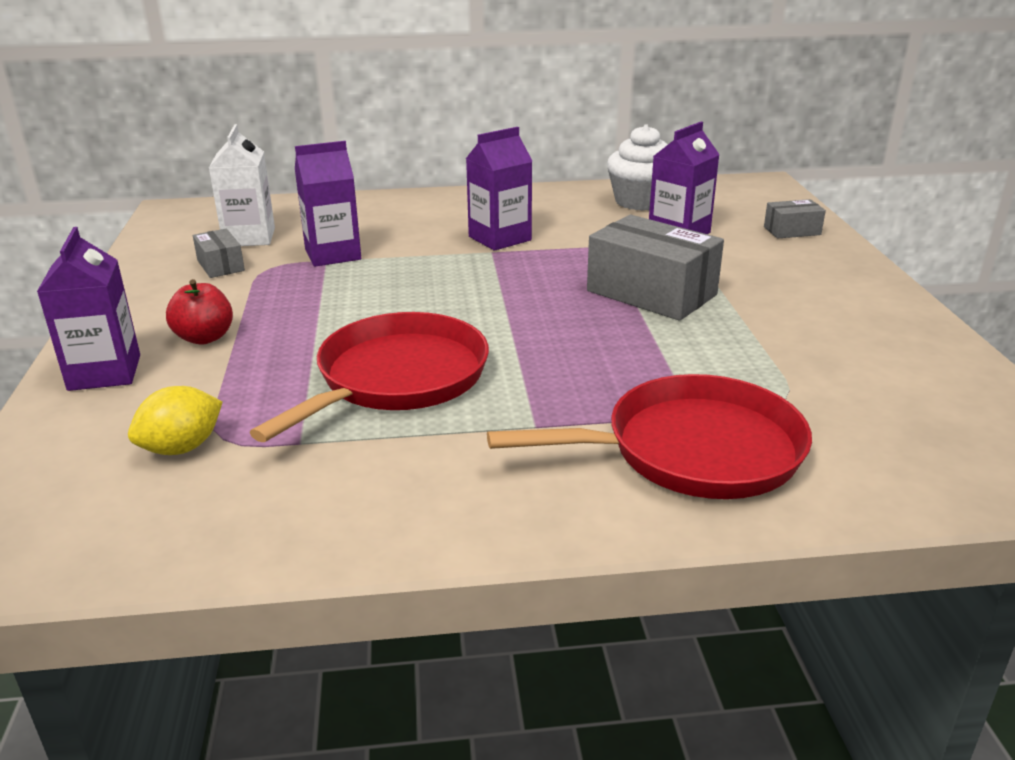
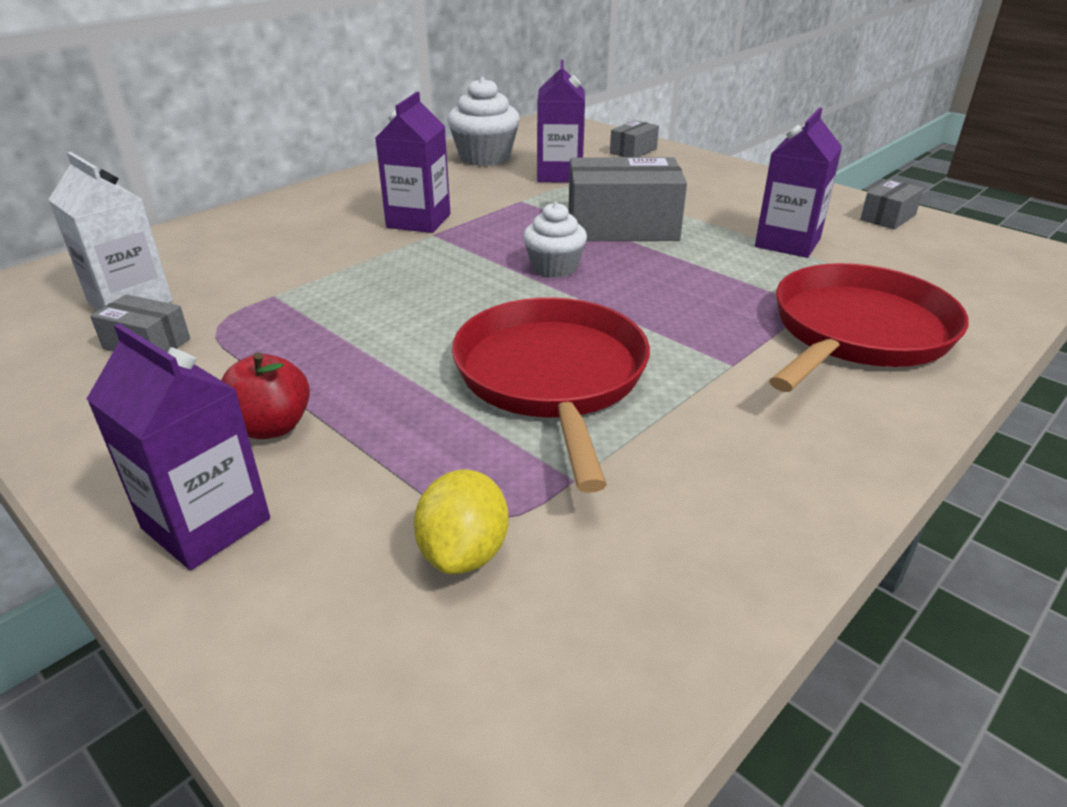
camera: 40 degrees left, 5 degrees up
purple carton [295,141,361,267] -> purple carton moved to [755,108,842,258]
none -> white cupcake [523,202,587,278]
none -> grey box [860,179,924,230]

